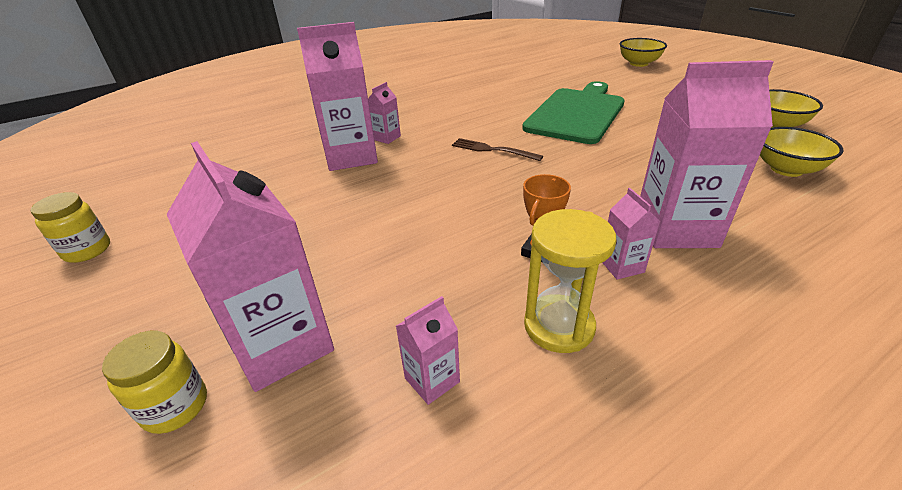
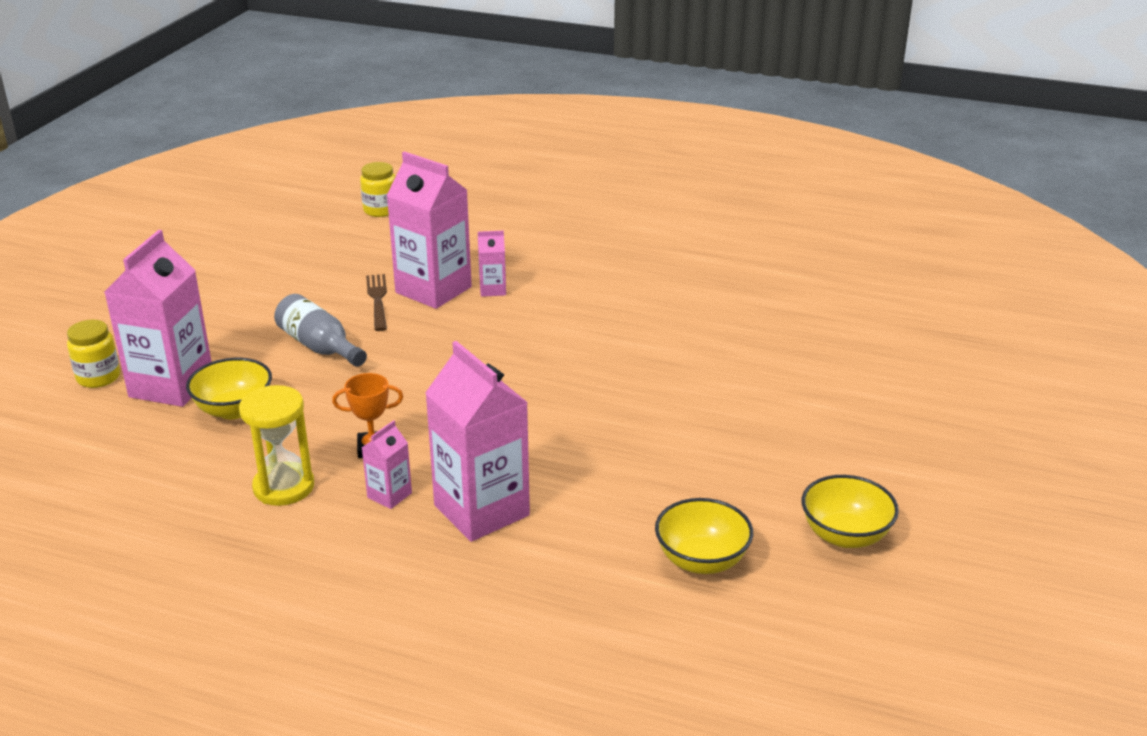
camera: 50 degrees right, 5 degrees down
yellow jar [30,192,110,263] -> yellow jar moved to [360,162,395,217]
pink carton [396,296,460,405] -> none
brown fork [452,138,543,161] -> brown fork moved to [366,274,387,331]
green cutting board [522,81,625,144] -> none
yellow bowl [620,38,667,67] -> yellow bowl moved to [186,358,272,419]
none -> grey bottle [274,294,367,367]

